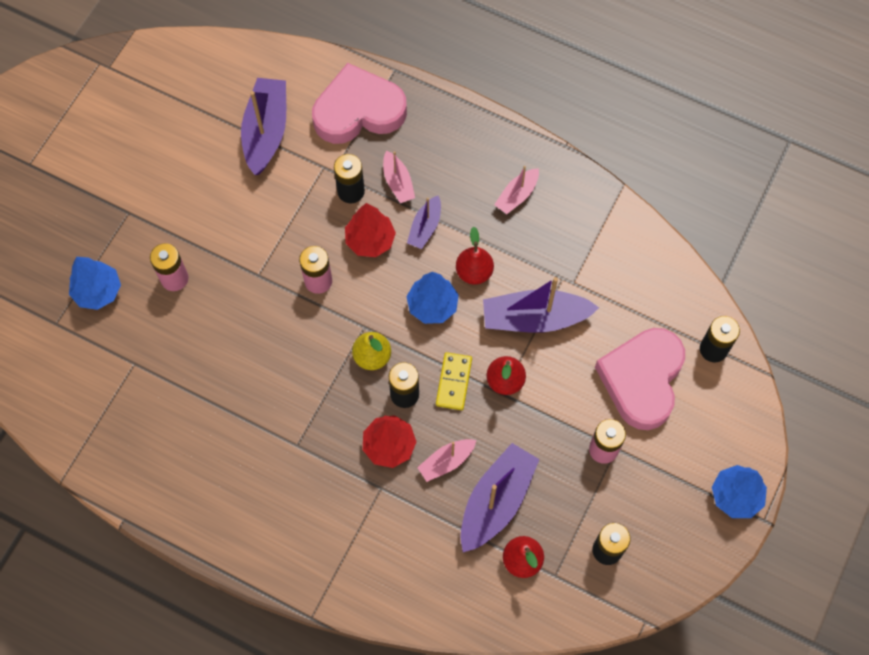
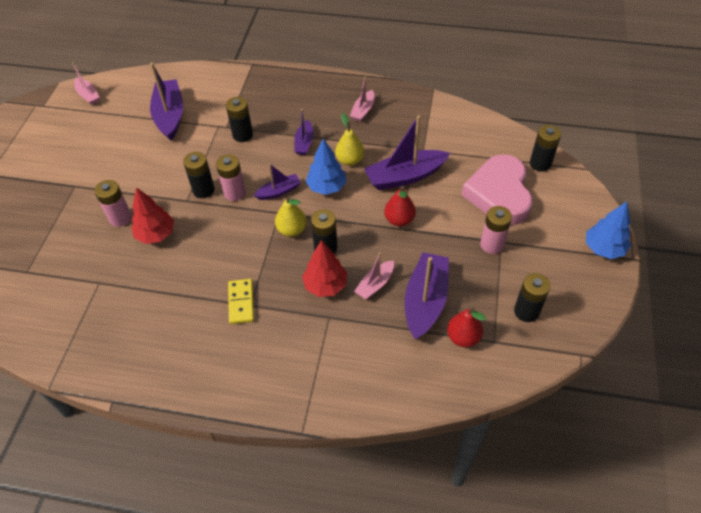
camera: 15 degrees left, 15 degrees down
blue tree [69,257,121,310] -> none
pink heart [312,63,407,144] -> none
red tree [345,203,396,257] -> red tree moved to [131,187,174,244]
pink boat [383,150,415,203] -> pink boat moved to [72,62,100,105]
yellow domino [436,352,472,410] -> yellow domino moved to [228,279,254,324]
red pear [456,227,494,285] -> yellow pear [335,113,364,166]
none -> black battery [183,152,215,198]
none -> purple boat [254,163,301,200]

